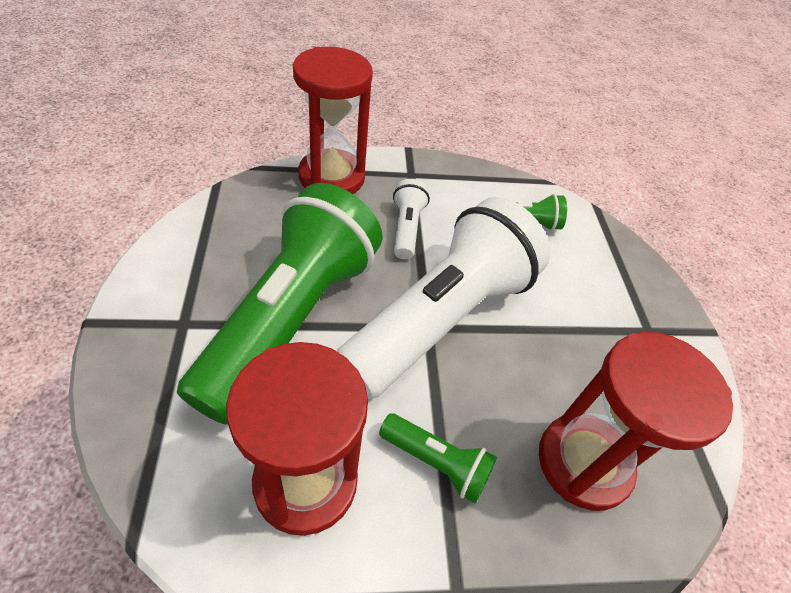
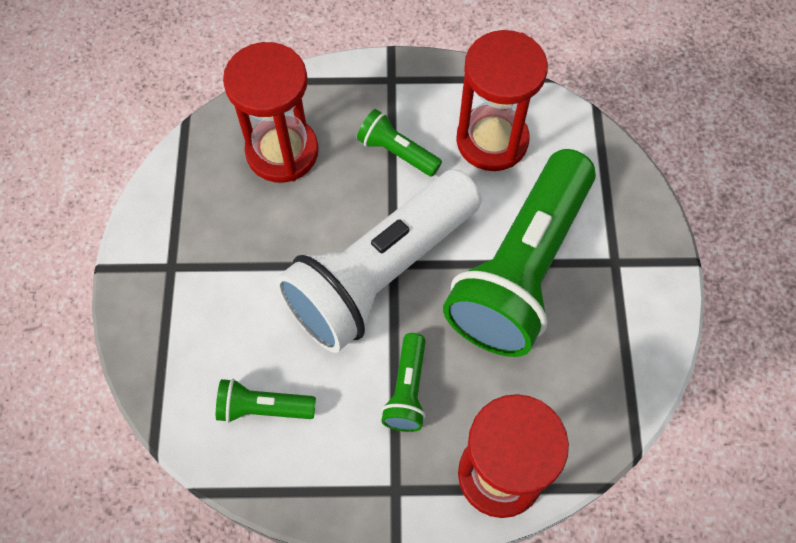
camera: 170 degrees left, 15 degrees up
white flashlight [393,179,430,260] -> green flashlight [381,333,426,432]

